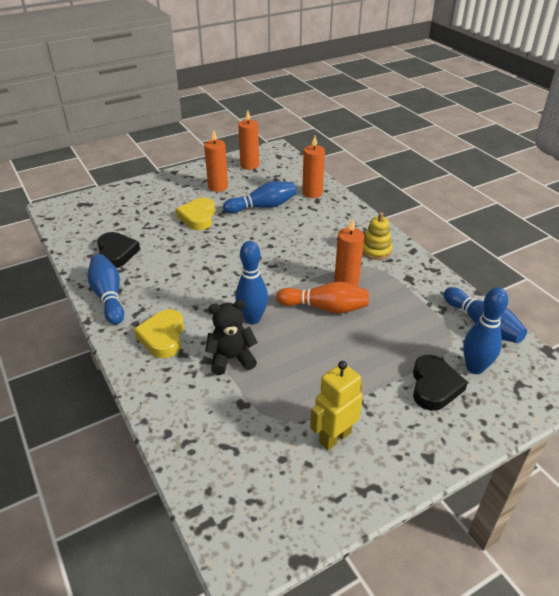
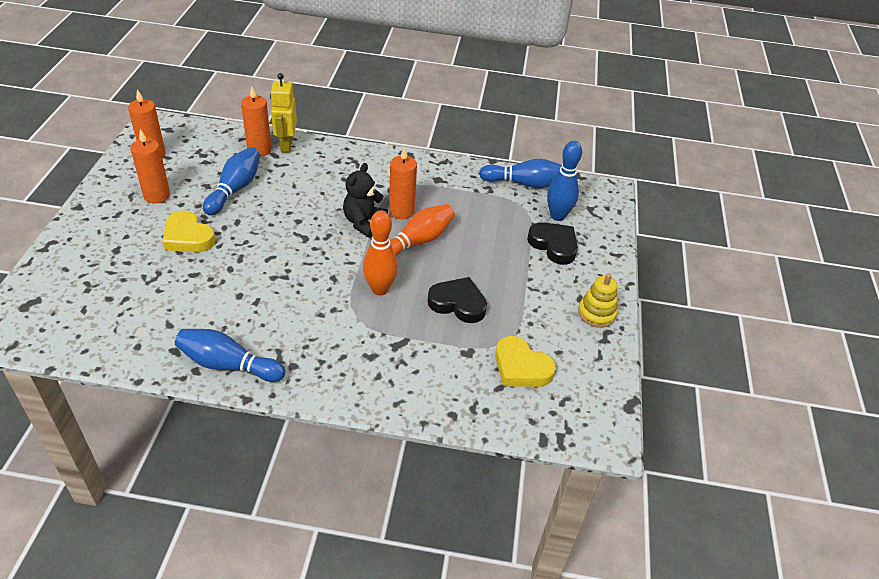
camera: 55 degrees left, 5 degrees up
black heart [97,232,140,268] -> black heart moved to [427,277,487,323]
yellow heart [134,309,184,358] -> yellow heart moved to [495,336,556,387]
black teddy bear [205,300,258,375] -> black teddy bear moved to [343,163,388,238]
blue bowling pin [235,241,268,325] -> orange bowling pin [363,211,398,296]
yellow robot [310,361,363,450] -> yellow robot moved to [270,73,297,153]
yellow stacking toy [362,212,392,260] -> yellow stacking toy moved to [578,273,618,328]

